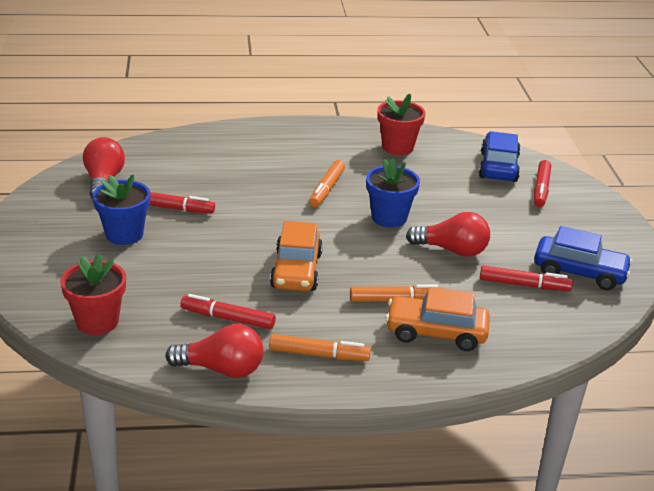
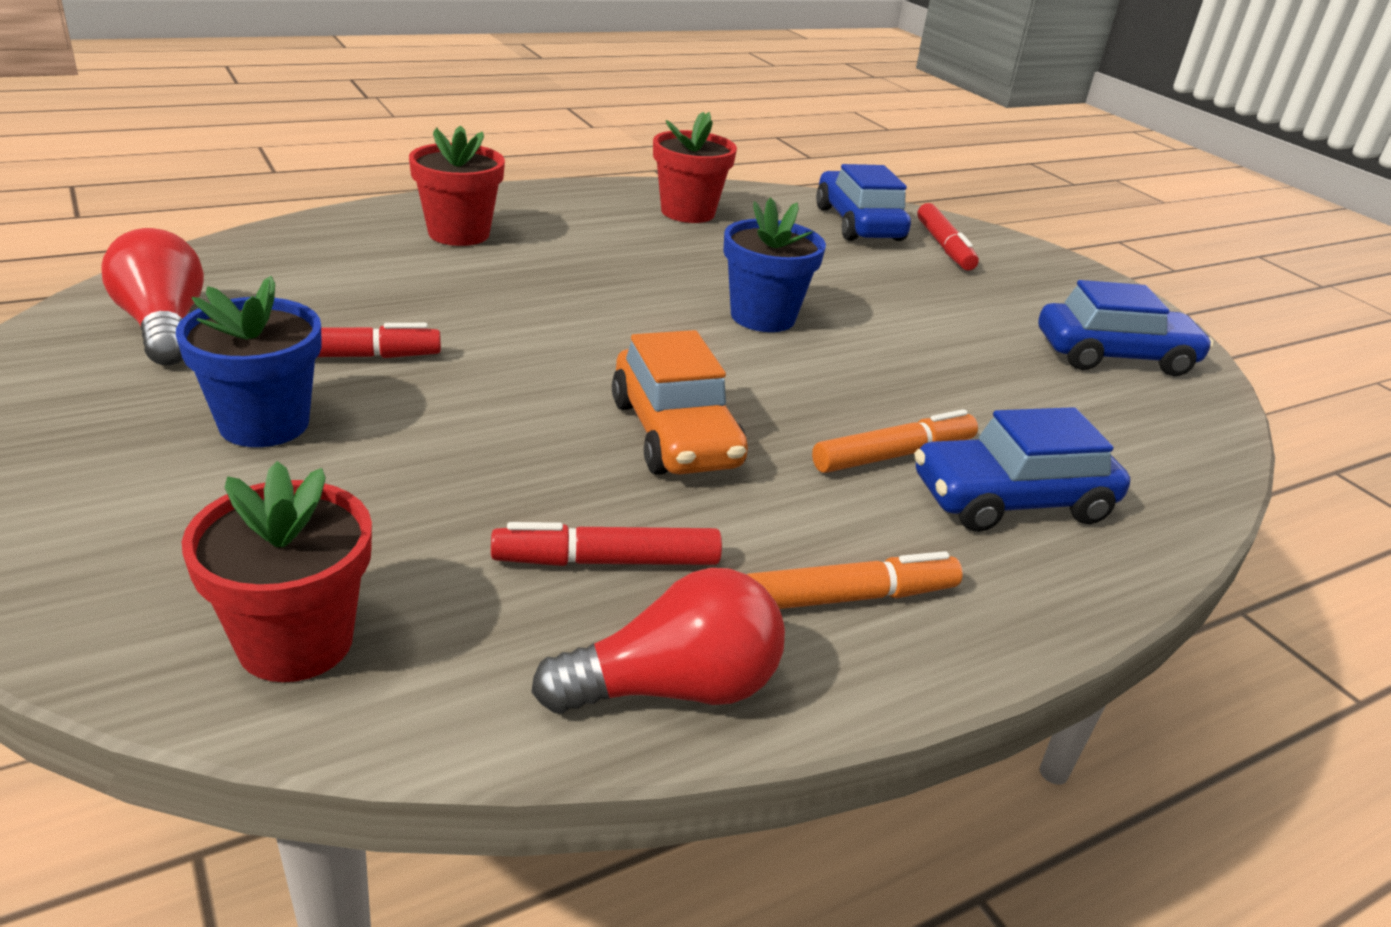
camera: 25 degrees left, 0 degrees up
orange marker [309,160,345,207] -> none
orange car [385,287,490,351] -> blue car [914,407,1130,532]
red light bulb [406,212,490,257] -> none
red marker [480,266,573,291] -> none
none -> red flower pot [409,126,505,246]

